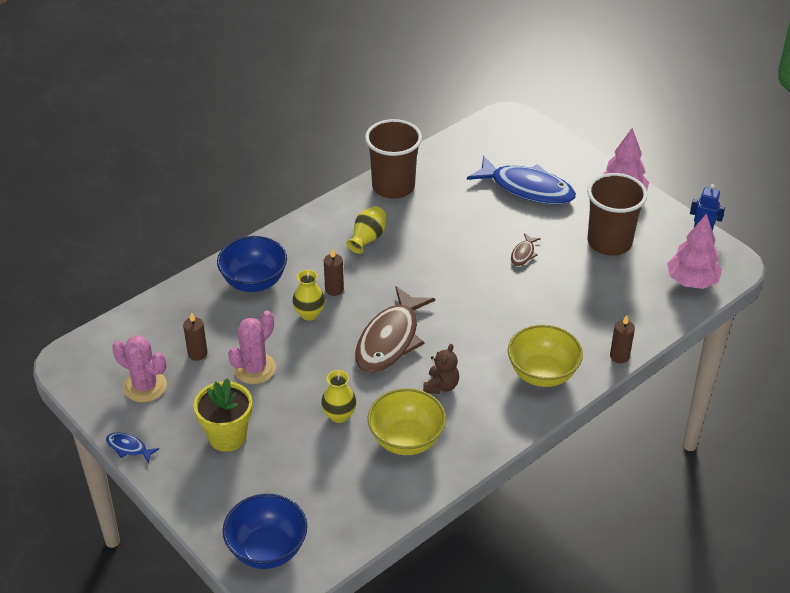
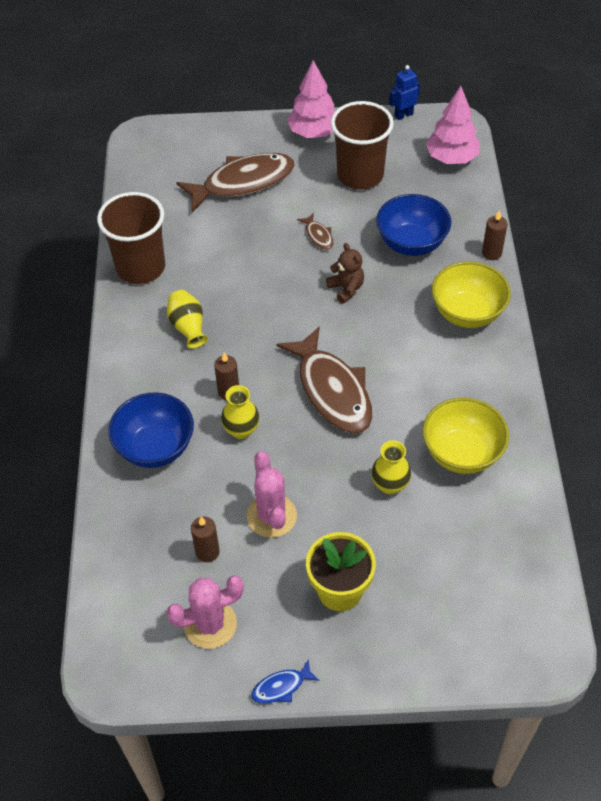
camera: 50 degrees left, 10 degrees up
blue bowl [223,494,307,569] -> blue bowl moved to [376,194,451,256]
brown teddy bear [423,344,459,394] -> brown teddy bear moved to [326,243,364,304]
blue fish [467,156,576,204] -> brown fish [176,153,295,212]

